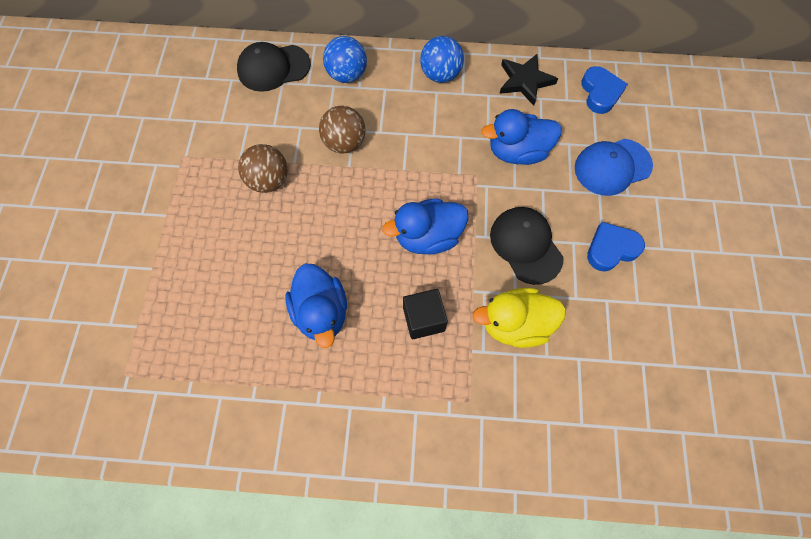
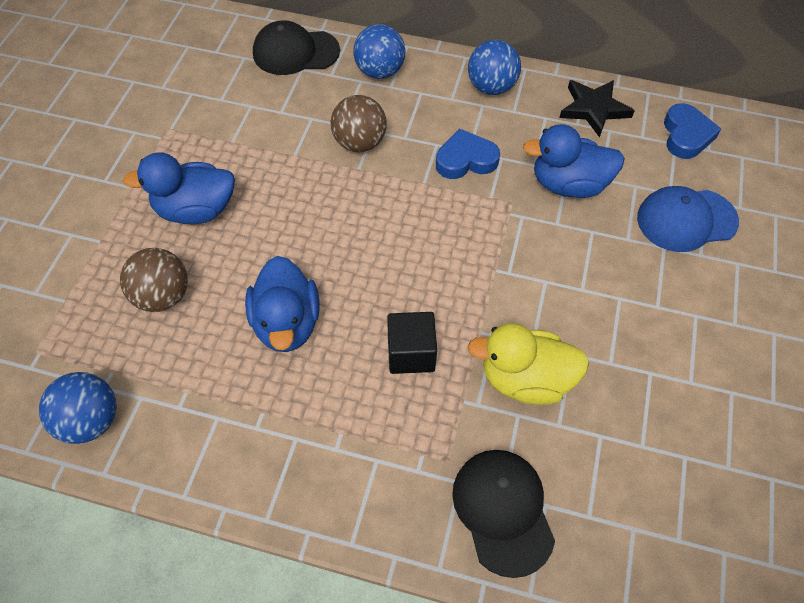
camera: 10 degrees right, 10 degrees down
brown ball [238,144,288,193] -> brown ball moved to [120,248,188,312]
blue duck [382,198,468,254] -> blue duck moved to [122,152,235,224]
black cap [490,207,564,285] -> black cap moved to [452,450,555,578]
blue heart [587,222,645,271] -> blue heart moved to [436,129,500,179]
none -> blue ball [39,372,117,444]

